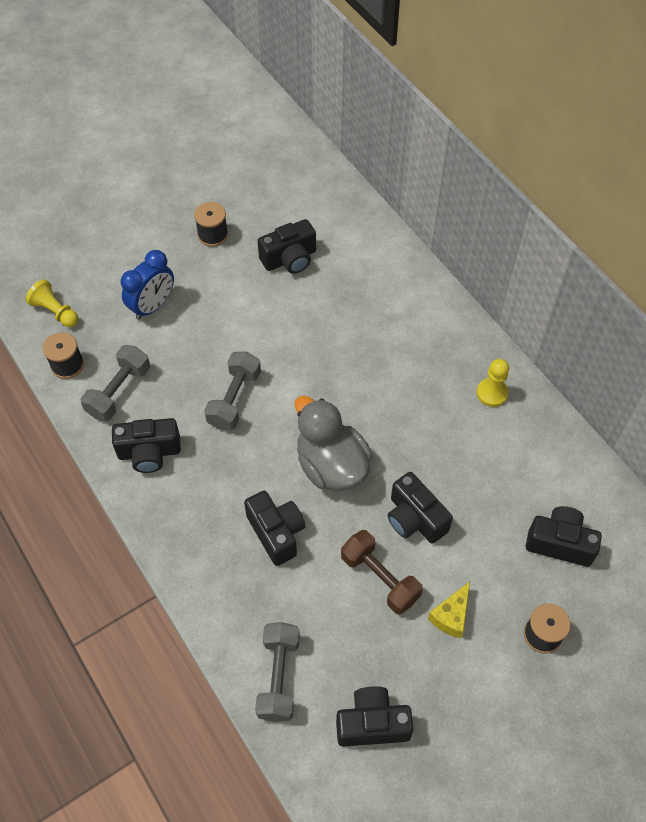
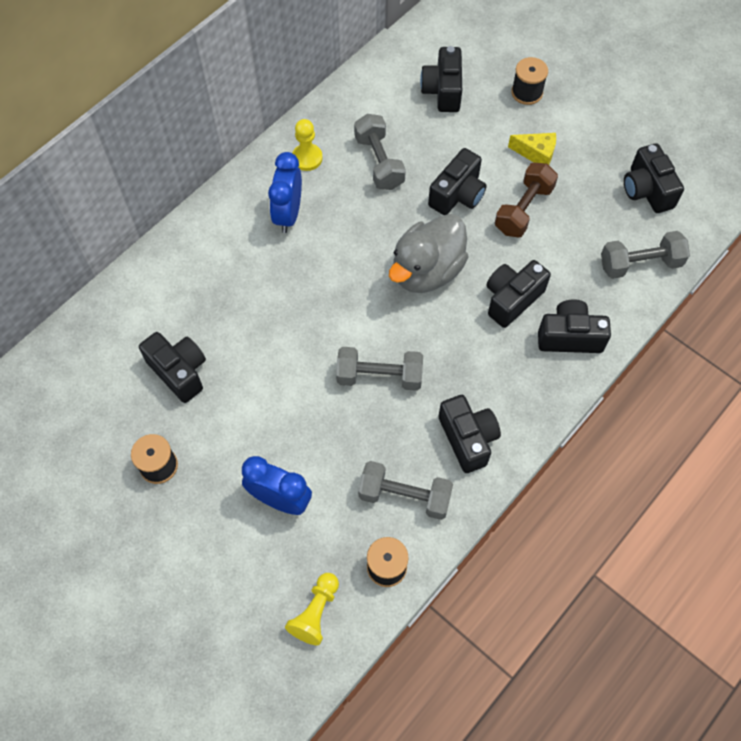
camera: 105 degrees left, 5 degrees up
none -> blue clock [268,152,302,233]
none -> grey dumbbell [354,114,406,190]
none -> black camera [538,300,611,353]

